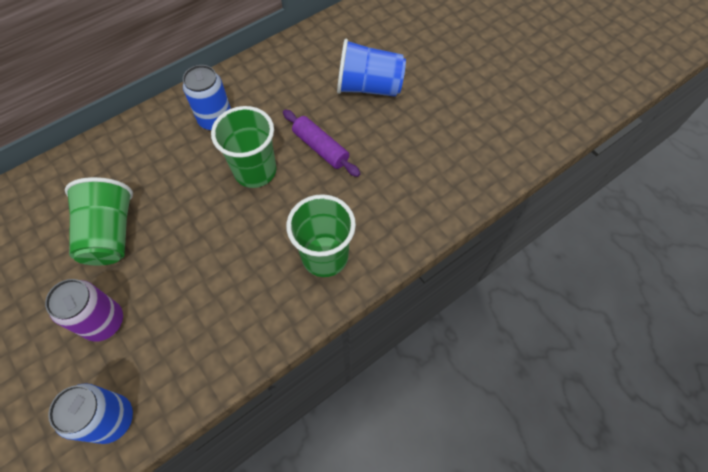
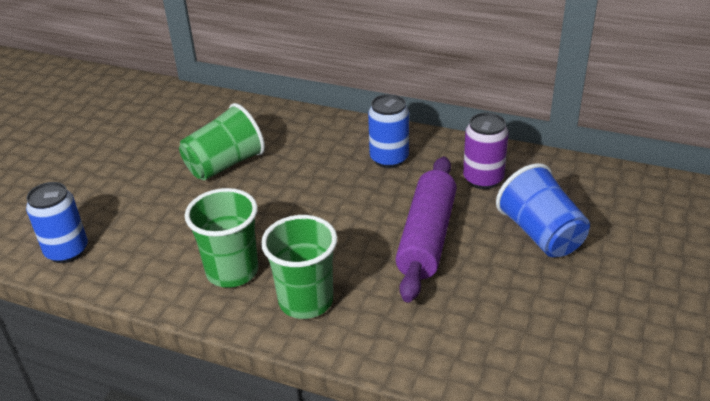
camera: 60 degrees right, 25 degrees down
purple can [45,279,123,342] -> purple can moved to [463,113,509,189]
green cup [211,106,277,188] -> green cup moved to [185,188,258,288]
purple rolling pin [283,109,360,177] -> purple rolling pin [395,157,457,302], size x1.63

